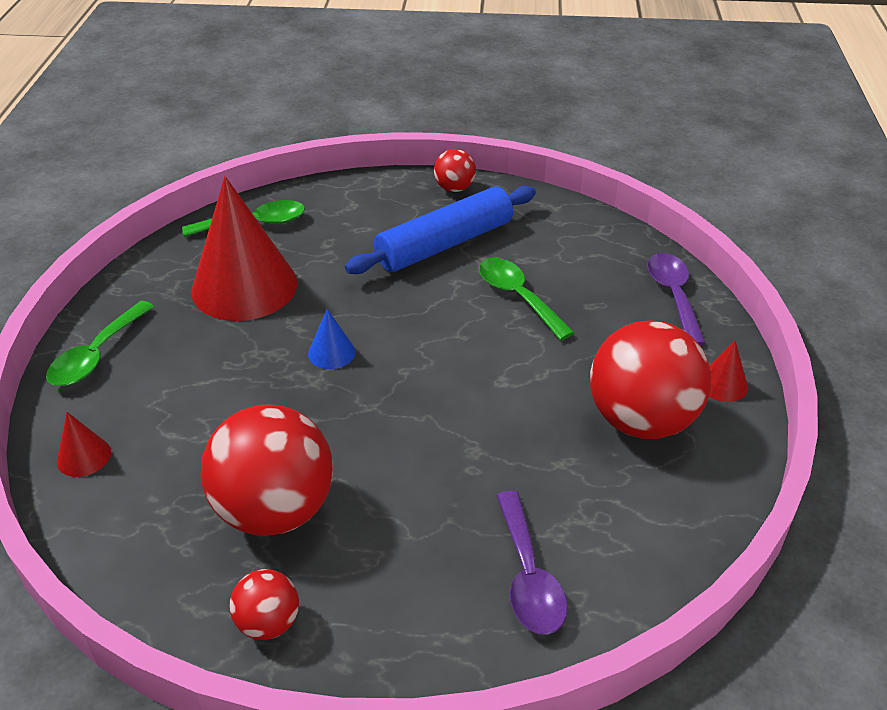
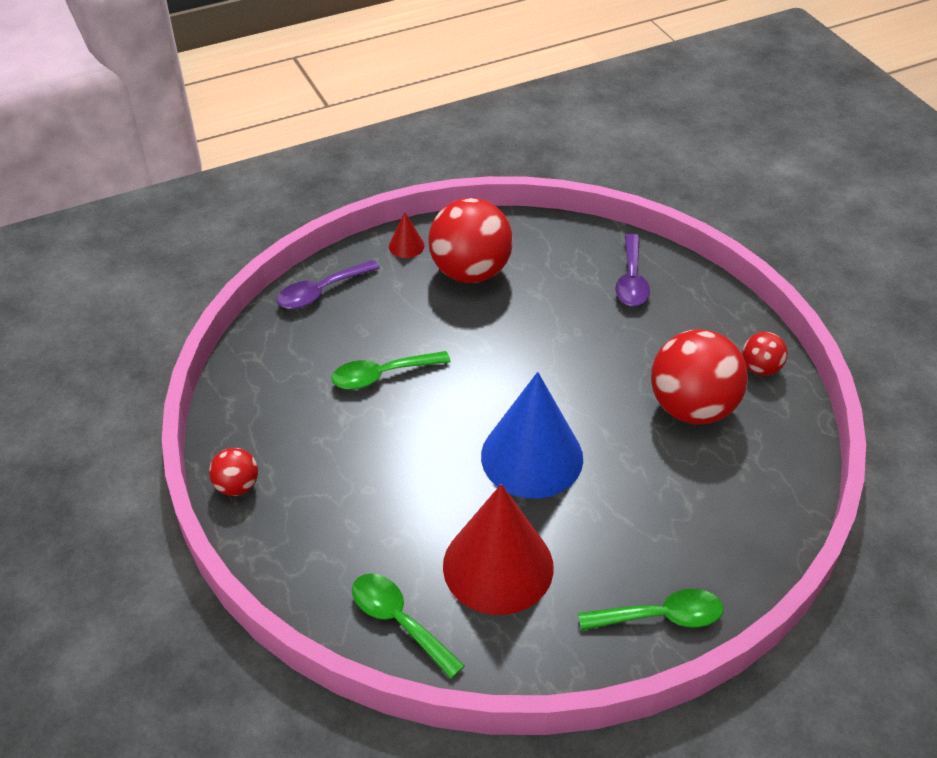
camera: 120 degrees left, 5 degrees up
red cone [57,412,111,477] -> none
blue cone [308,309,355,369] -> blue cone [481,372,583,498], size x2.41
blue rolling pin [345,186,536,274] -> none
green spoon [479,258,574,340] -> green spoon turned 45 degrees clockwise [331,351,450,389]
purple spoon [496,491,568,635] -> purple spoon turned 135 degrees clockwise [615,234,650,306]

